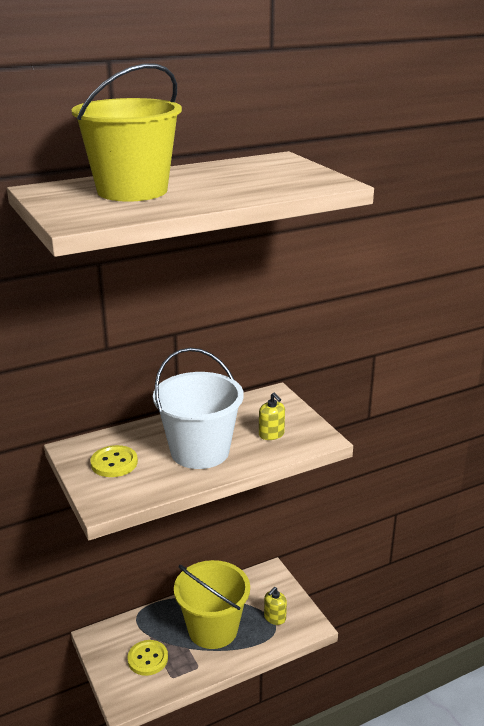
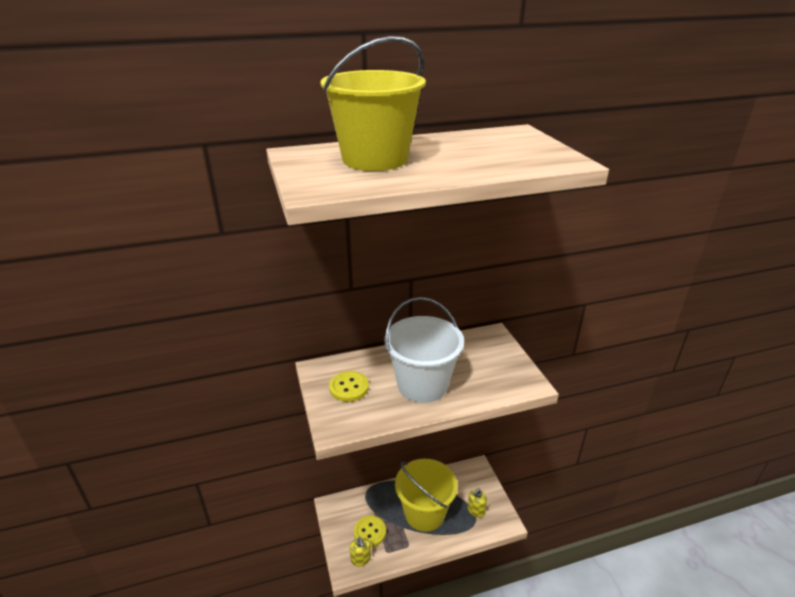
camera: 10 degrees right, 5 degrees up
yellow soap dispenser [259,393,285,440] -> yellow soap dispenser moved to [350,537,371,566]

